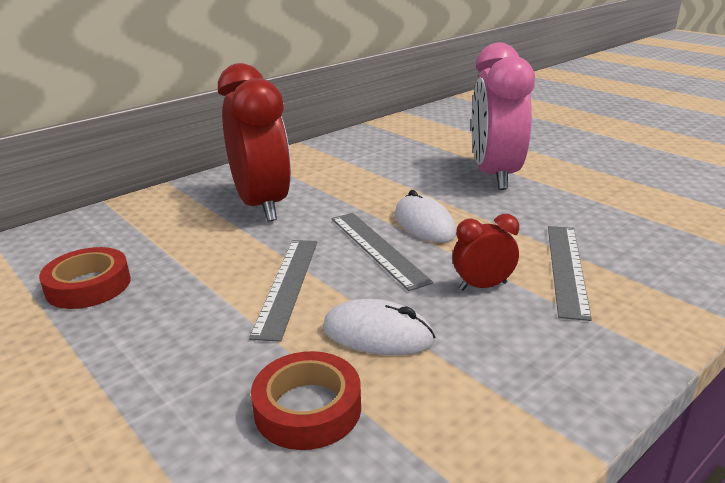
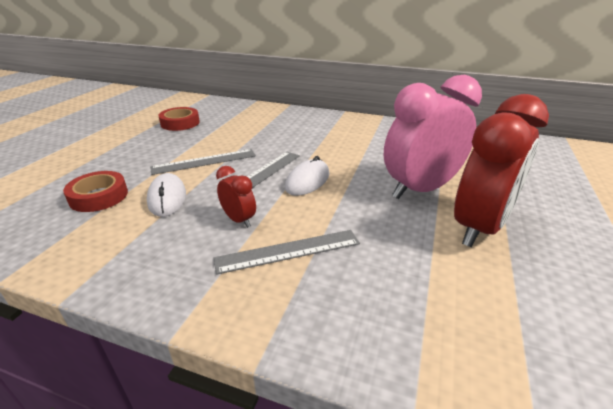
camera: 60 degrees right, 5 degrees up
red clock [218,63,291,222] -> red clock moved to [454,94,549,247]

